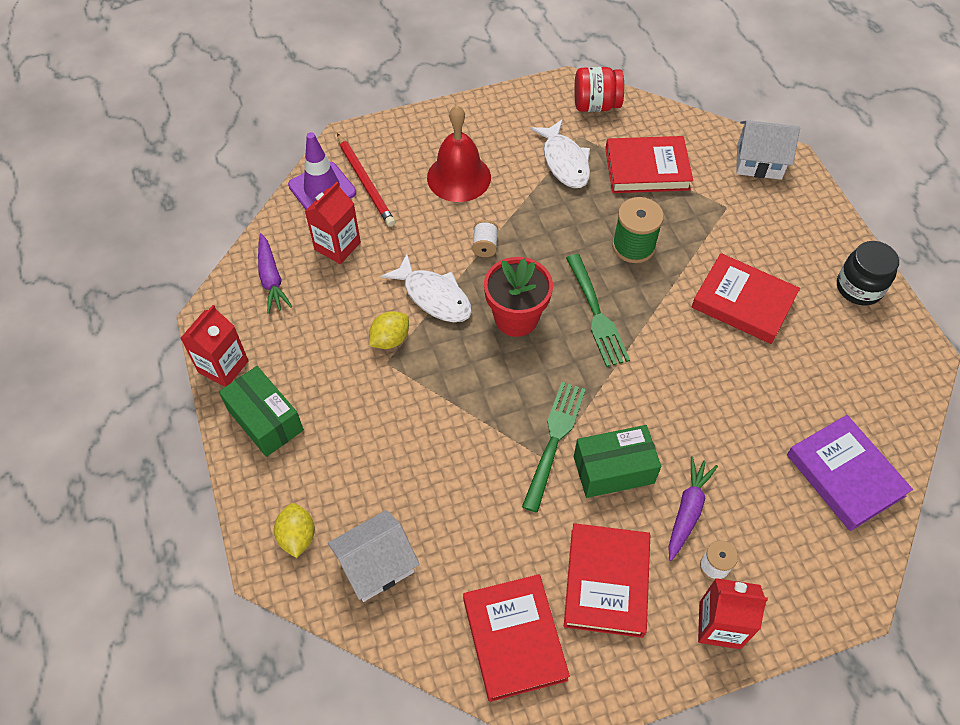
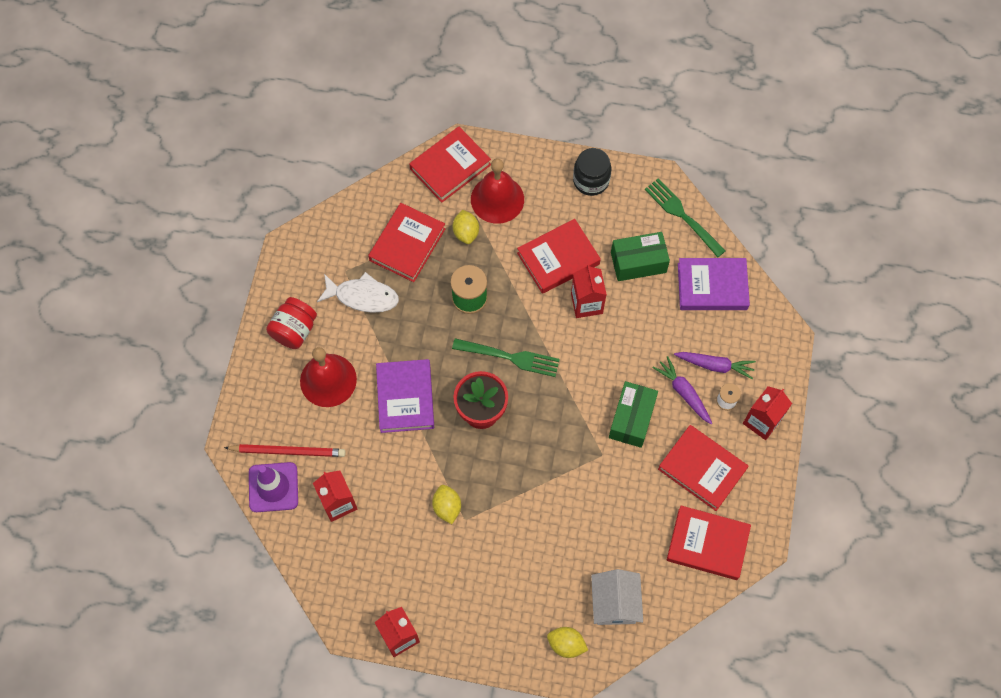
camera: 60 degrees left, 10 degrees up
green box [219,366,304,457] -> green box moved to [611,232,670,281]
purple carrot [258,233,292,314] -> purple carrot moved to [674,352,756,380]
white fish [381,254,472,322] -> none
white spool [472,220,498,257] -> purple book [376,359,434,433]
green fork [522,382,586,512] -> green fork moved to [645,179,726,257]
red jar [574,67,624,112] -> red jar moved to [266,297,317,349]
white house [736,120,800,180] -> red book [409,127,491,203]
none -> yellow lemon [453,210,479,244]
none -> red bell [471,158,524,224]
none -> red carton [571,264,607,318]

